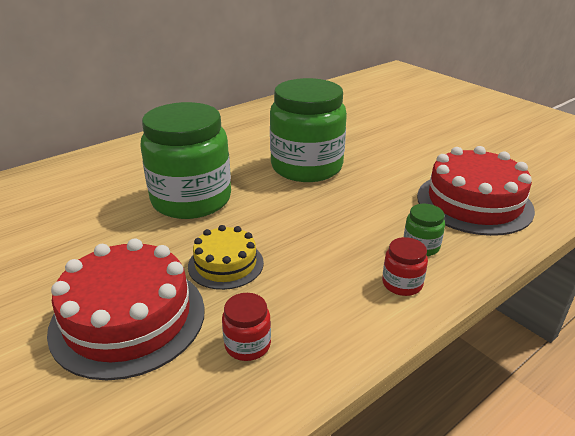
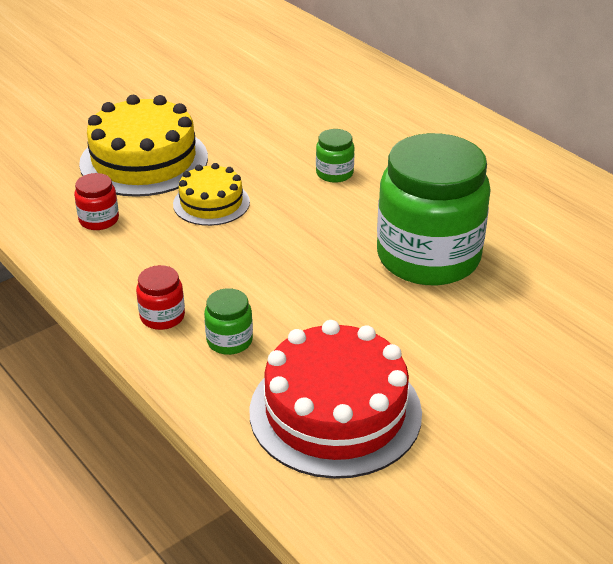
camera: 90 degrees right, 5 degrees up
red cake [47,238,205,381] -> yellow cake [79,95,208,197]
green jar [140,102,231,219] -> green jar [316,129,354,183], size x0.40

